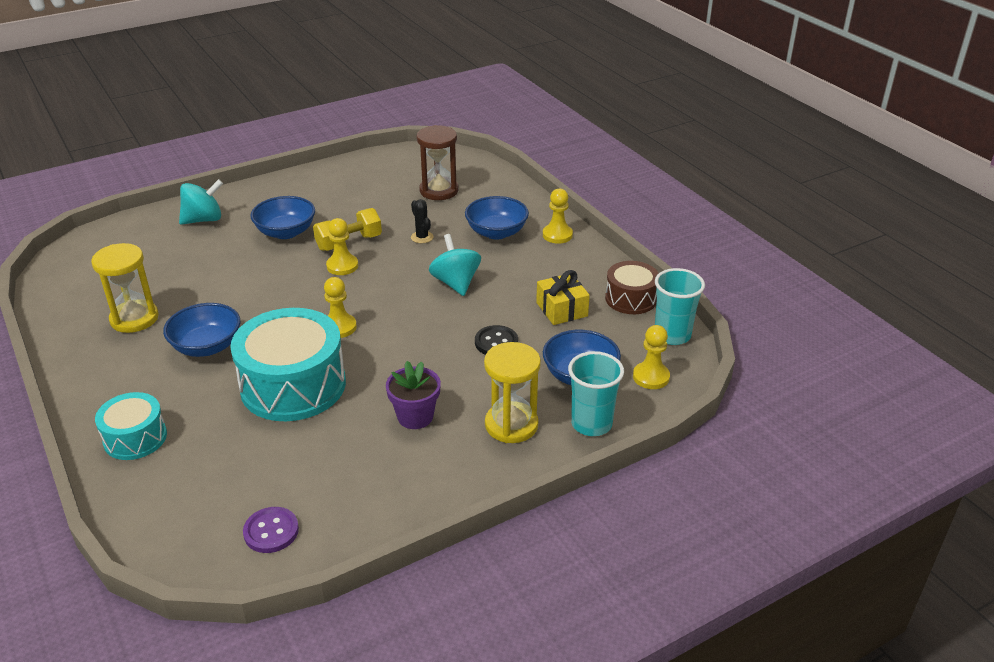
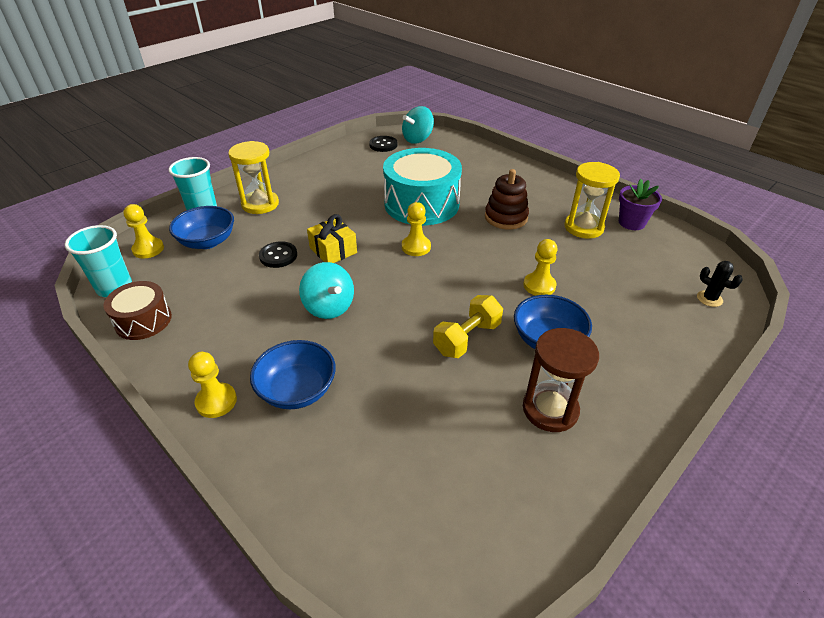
camera: 165 degrees right, 5 degrees up
turquoise drum [95,392,167,460] -> none
blue bowl [163,303,240,357] -> brown stacking toy [485,169,529,230]
turquoise spinning top [179,179,223,225] -> turquoise spinning top moved to [402,106,434,144]
purple button [243,507,299,553] -> black button [369,136,398,152]
yellow pawn [326,218,358,275] -> yellow pawn moved to [523,239,557,296]
purple flower pot [386,361,441,429] -> purple flower pot moved to [619,179,662,230]
black cactus [411,199,434,243] -> black cactus moved to [697,261,743,307]
brown hourglass [417,125,458,200] -> brown hourglass moved to [523,328,599,432]
yellow gift [536,270,590,325] -> yellow gift moved to [307,214,357,263]

